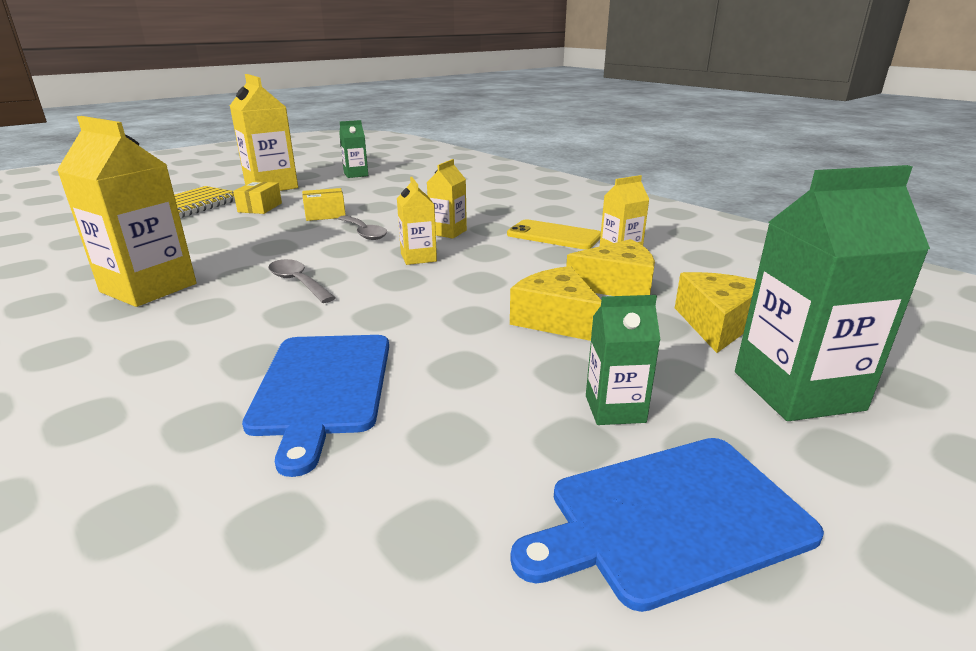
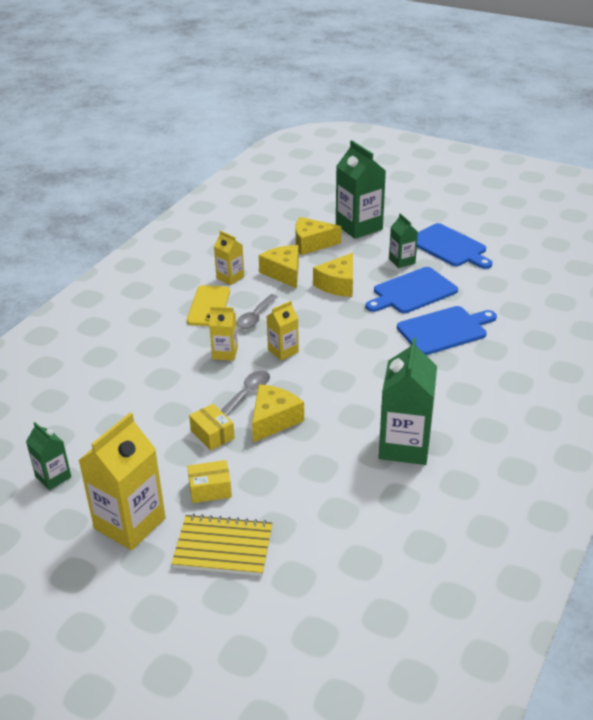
camera: 110 degrees left, 10 degrees up
yellow carton [57,116,196,307] -> green carton [379,338,437,465]
grey spoon [268,259,336,303] -> grey spoon moved to [236,294,278,329]
none -> yellow cheese [252,384,304,442]
none -> blue cutting board [366,267,458,313]

